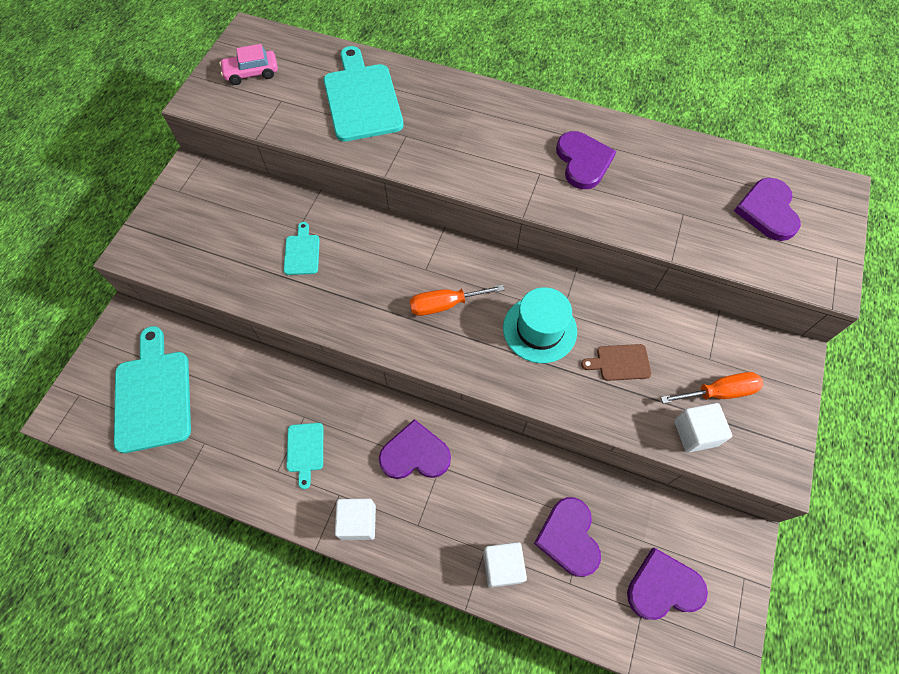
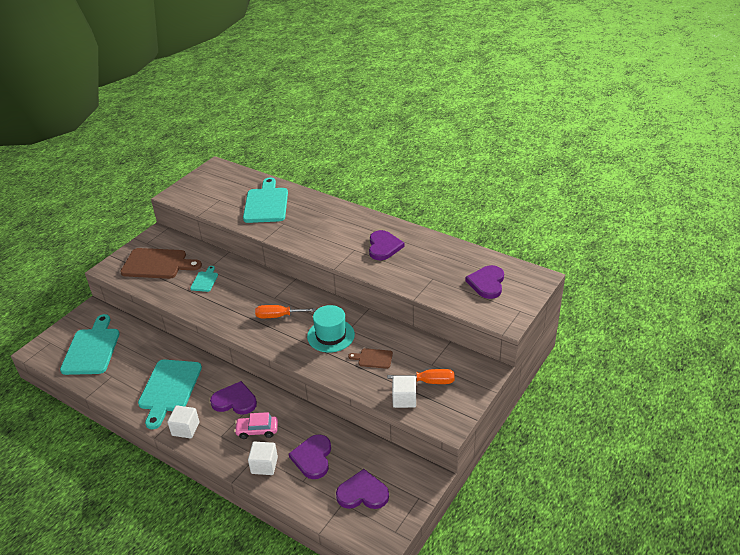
camera: 15 degrees right, 25 degrees down
pink car [219,44,278,85] -> pink car moved to [234,412,278,439]
turquoise cutting board [287,423,323,489] -> turquoise cutting board [138,360,202,429], size x2.08
none -> brown cutting board [120,248,202,279]

